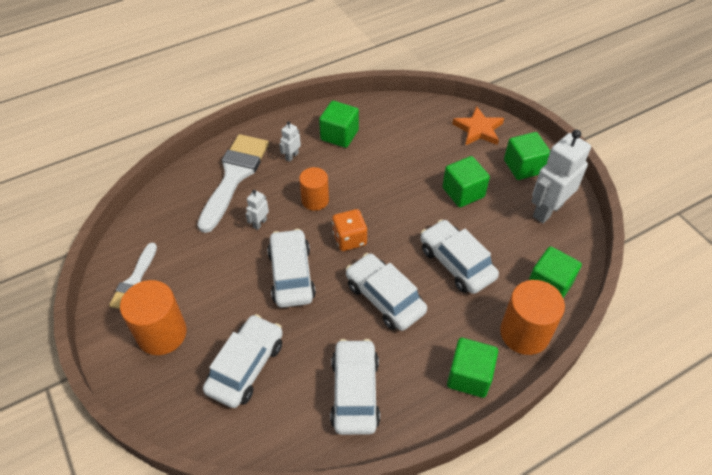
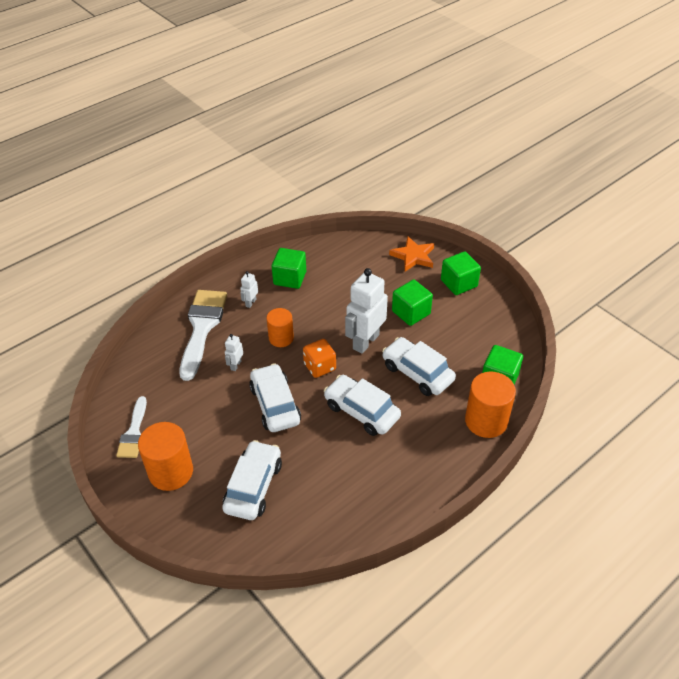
camera: 10 degrees left, 5 degrees down
white car [330,339,380,435] -> none
green cube [447,338,498,398] -> none
white robot [531,130,591,223] -> white robot moved to [345,268,388,354]

